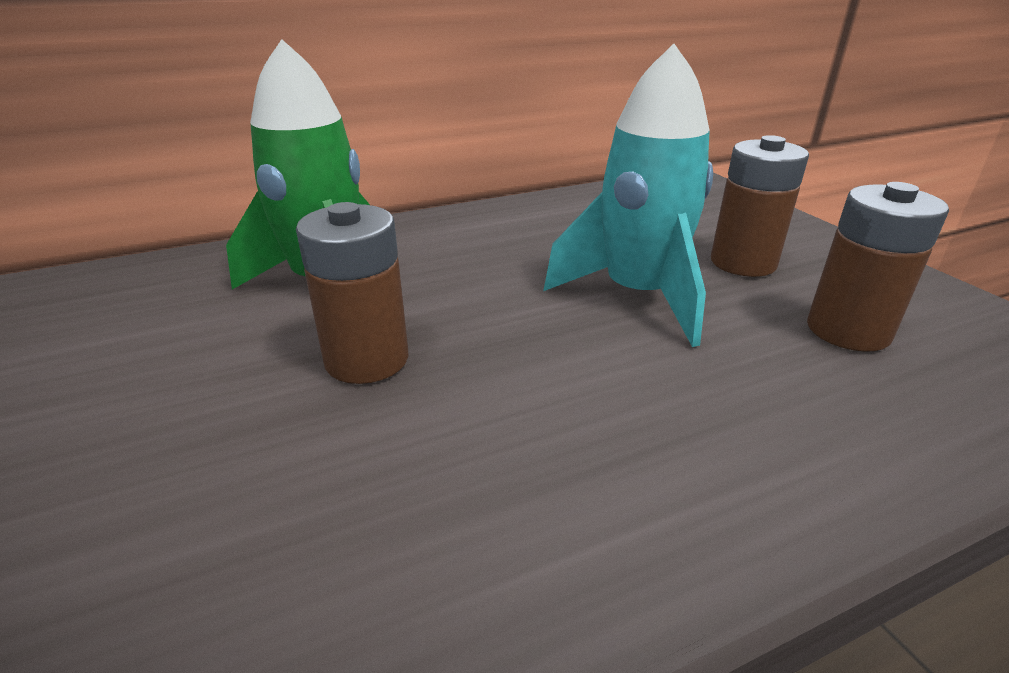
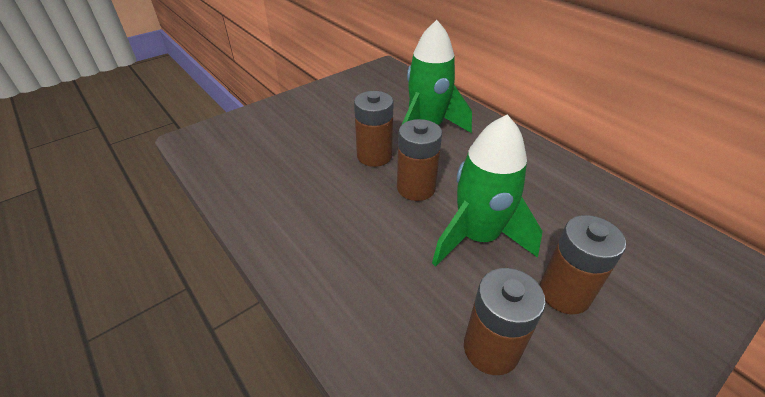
camera: 75 degrees right, 10 degrees up
turquoise rocket [543,44,713,347] -> green rocket [432,114,543,267]
none -> brown battery [397,119,442,201]

